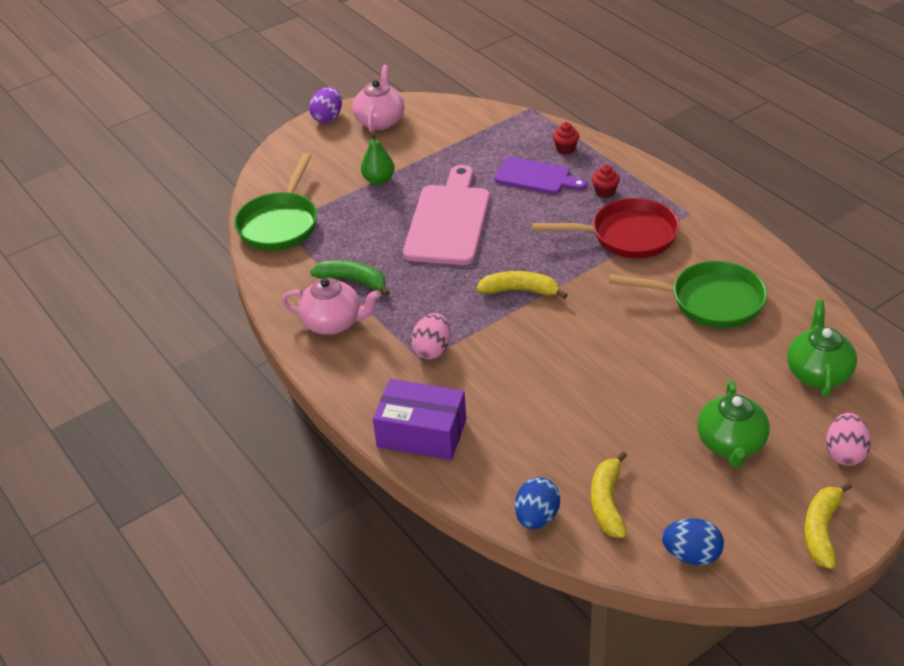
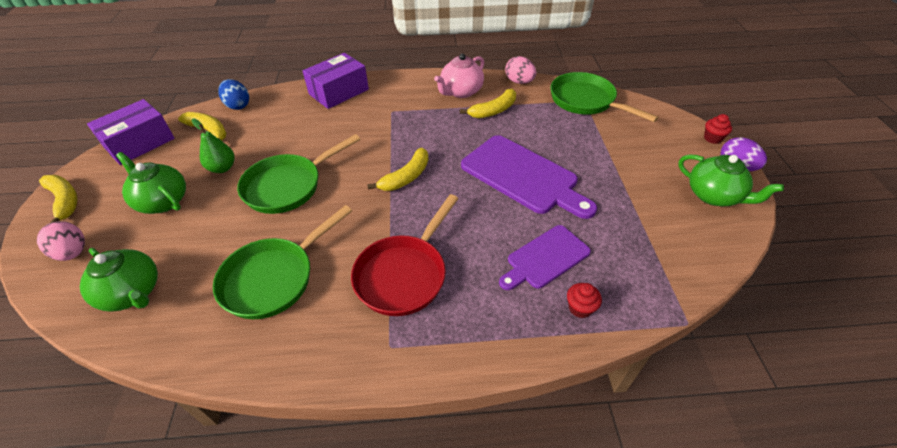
camera: 120 degrees right, 5 degrees up
green banana [310,260,390,296] -> yellow banana [460,89,516,118]
pink teapot [352,65,405,133] -> green teapot [678,154,784,206]
green pear [361,134,395,185] -> green pear moved to [192,119,235,173]
pink cutting board [403,165,490,265] -> purple cutting board [461,135,597,219]
pink egg [411,313,451,359] -> pink egg moved to [505,56,536,84]
red cupcake [592,164,620,198] -> red cupcake moved to [704,114,732,144]
blue egg [662,518,724,565] -> purple box [87,99,175,165]
none -> green pan [237,134,360,214]

